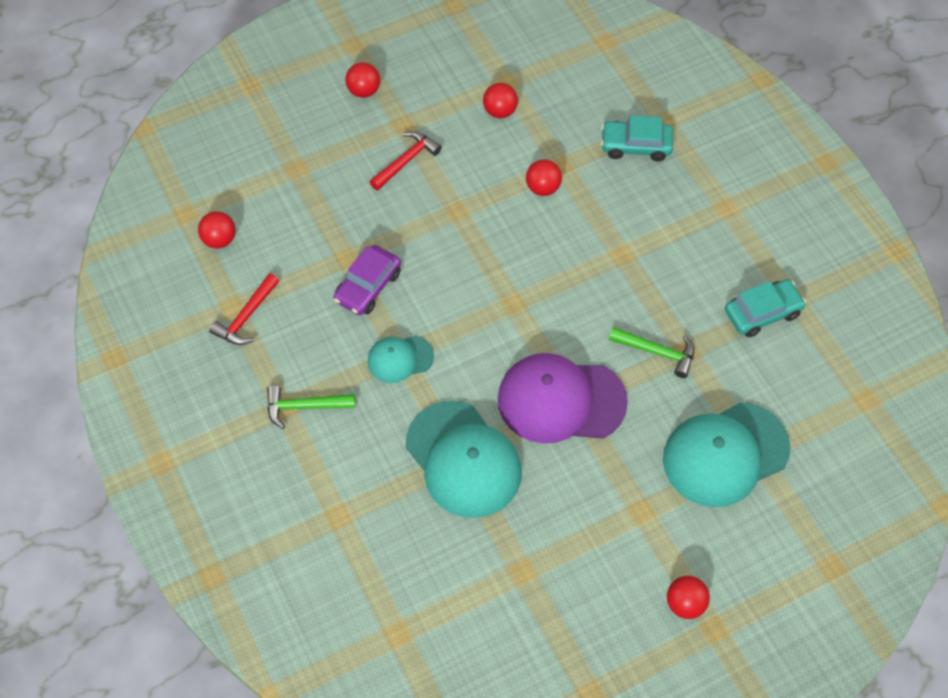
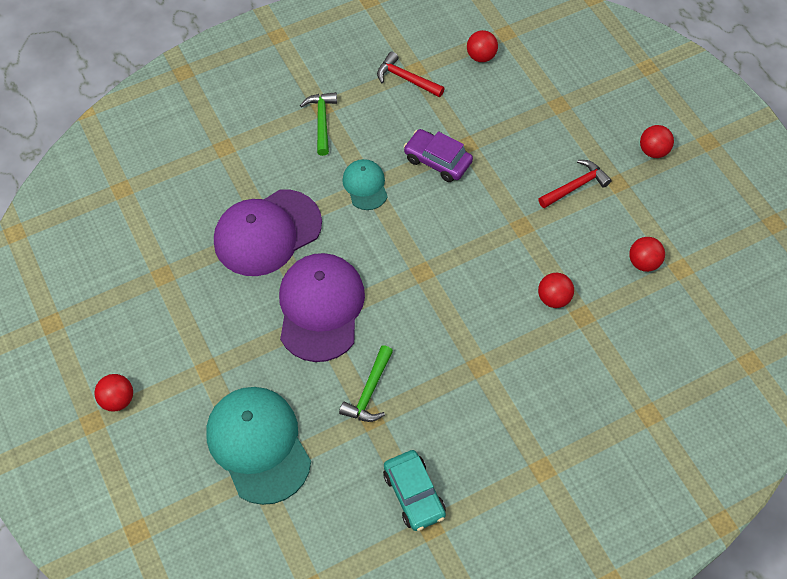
camera: 90 degrees right, 0 degrees up
red hammer [370,131,442,190] -> red hammer turned 75 degrees counterclockwise [538,160,612,208]
turquoise cap [406,400,522,518] -> purple cap [214,189,322,276]
turquoise car [601,115,673,162] -> none

